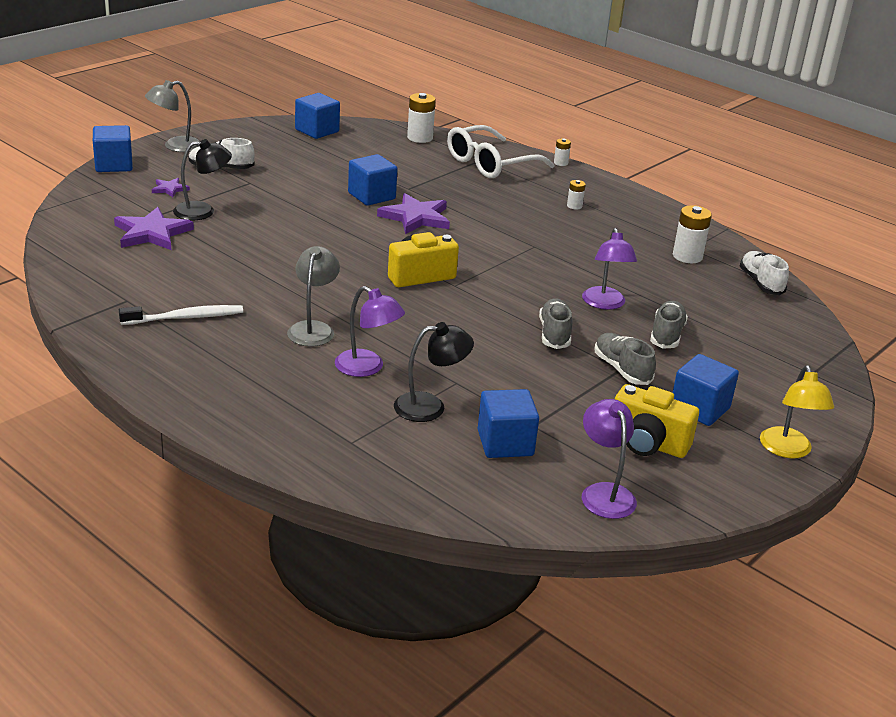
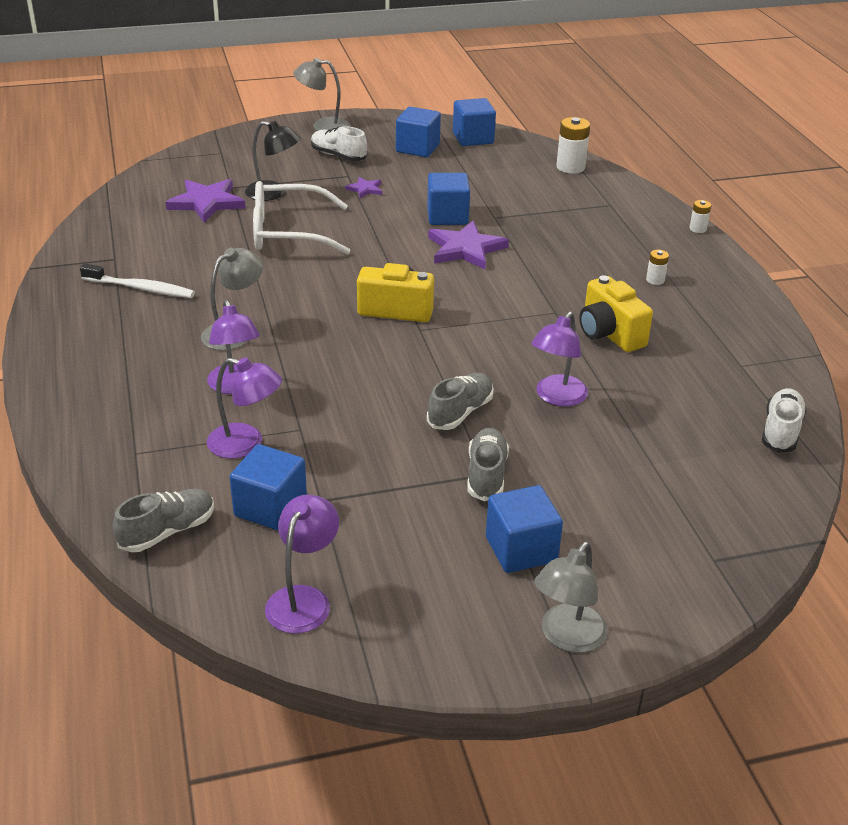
camera: 35 degrees right, 5 degrees up
blue cube [93,125,133,172] -> blue cube moved to [396,107,441,157]
purple star [152,178,190,197] -> purple star moved to [345,177,382,198]
black lamp [394,322,474,422] -> purple lamp [207,357,282,459]
white glasses [447,125,555,178] -> white glasses moved to [253,181,350,255]
yellow camera [615,384,699,458] -> yellow camera moved to [579,275,653,352]
grey shoe [650,301,688,349] -> grey shoe moved to [113,489,214,552]
white battery [673,205,712,263] -> none
yellow lamp [760,365,834,458] -> grey lamp [534,541,607,653]

